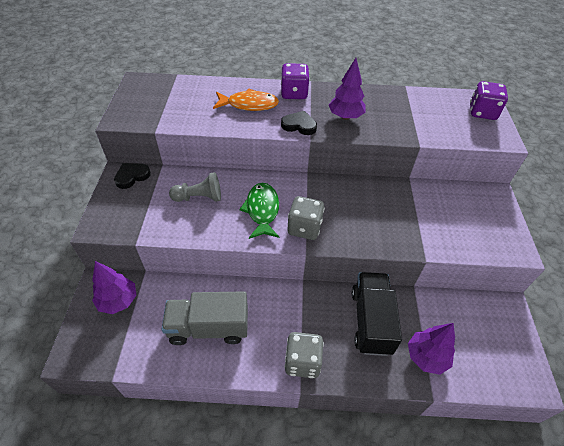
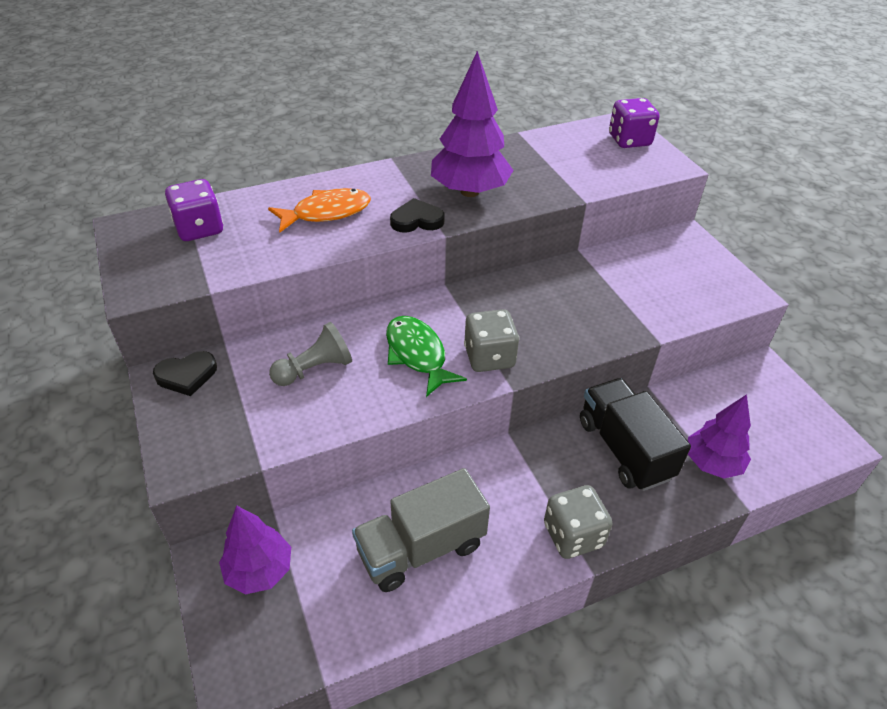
camera: 25 degrees left, 5 degrees down
black heart [114,163,151,189] -> black heart turned 135 degrees counterclockwise [153,351,217,396]
purple dice [281,63,310,99] -> purple dice moved to [165,179,223,241]
purple tree [328,58,365,120] -> purple tree [431,51,514,197], size x1.51

